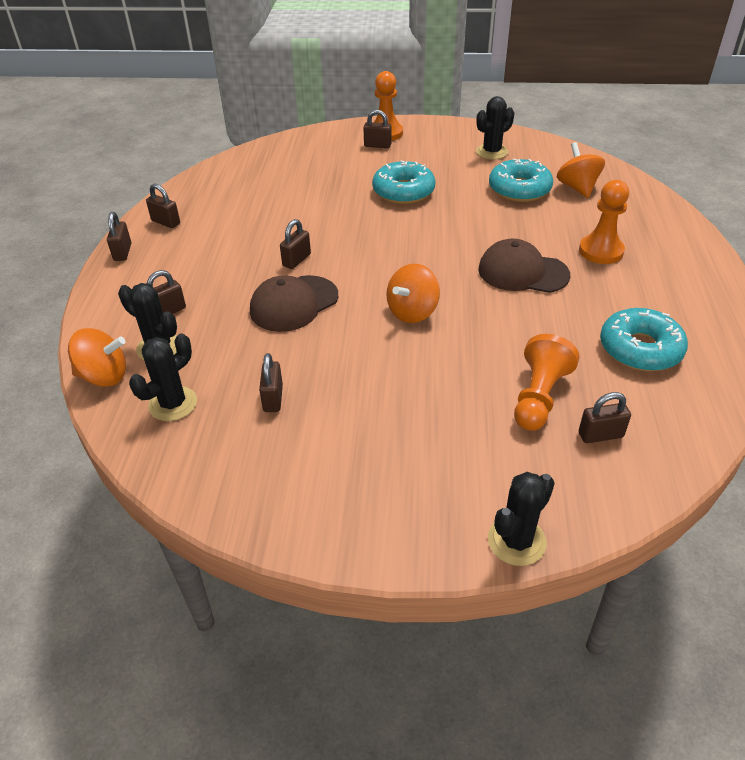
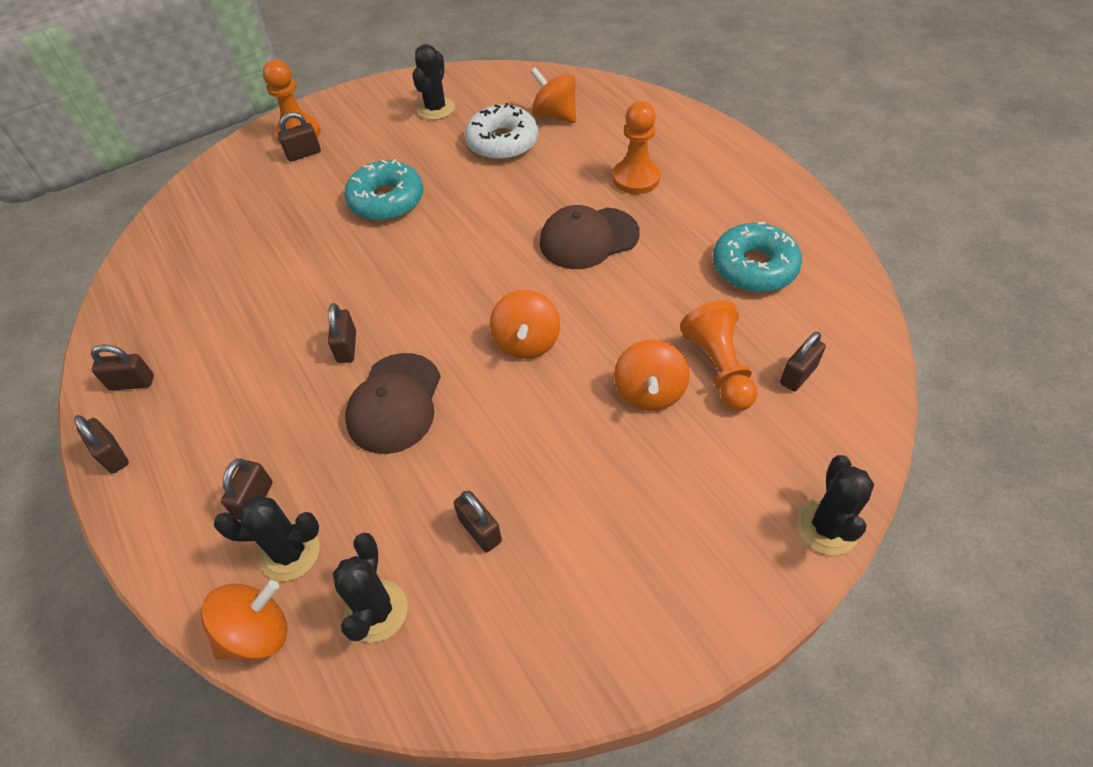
camera: 35 degrees left, 10 degrees up
turquoise donut [489,159,553,202] -> white donut [465,103,538,160]
none -> orange spinning top [614,340,690,411]

